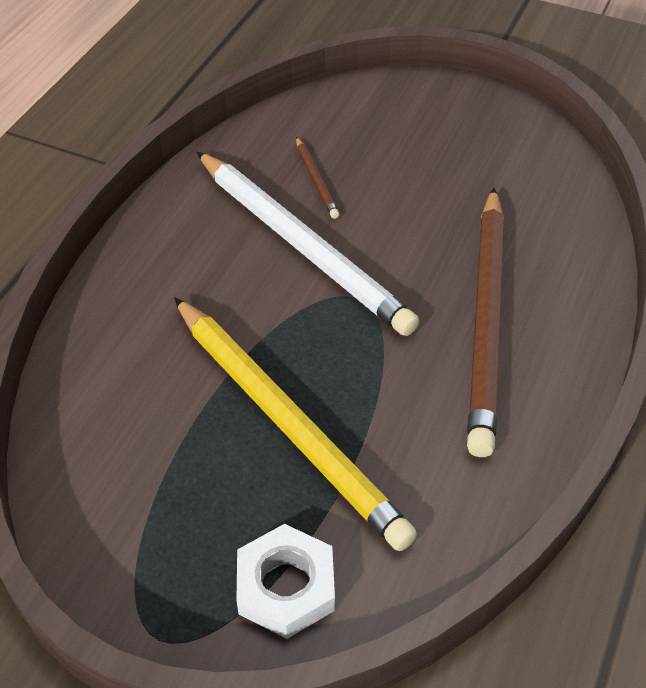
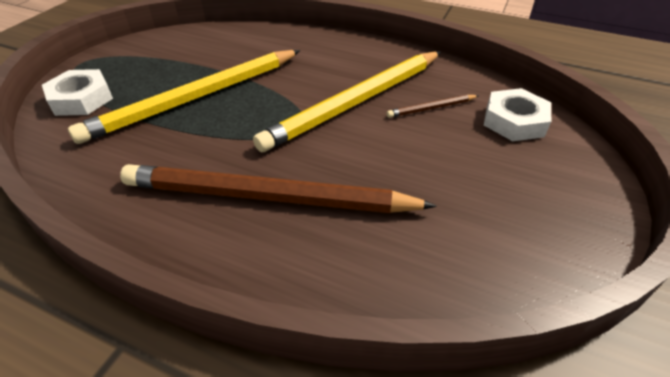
camera: 90 degrees right, 5 degrees down
white pencil [197,152,419,336] -> yellow pencil [253,51,441,152]
none -> white nut [484,88,551,141]

